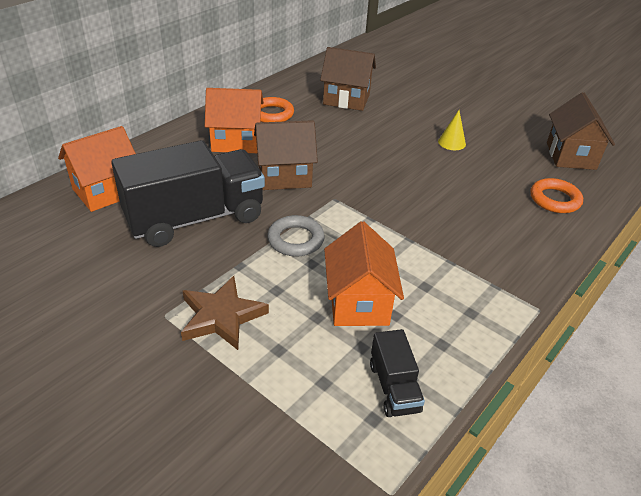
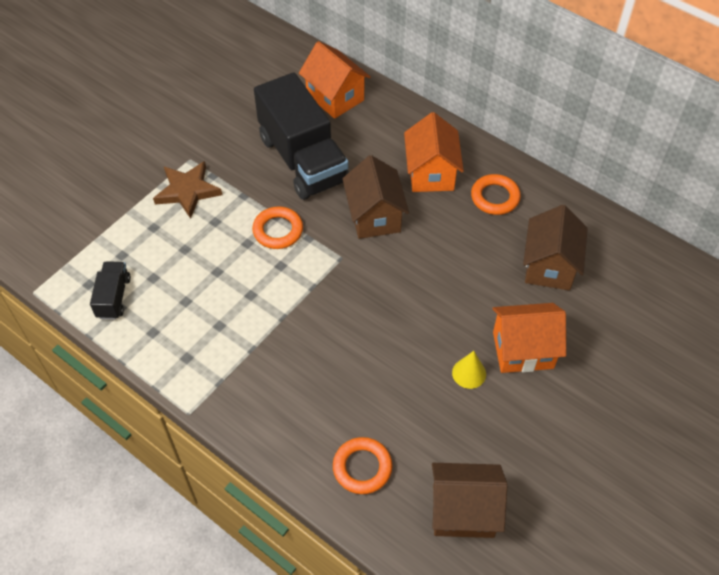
camera: 90 degrees right, 15 degrees up
grey ring [267,215,325,256] -> orange ring [252,206,303,249]
orange house [324,221,404,326] -> orange house moved to [492,303,566,373]
black truck [370,329,425,417] -> black truck turned 105 degrees clockwise [90,261,131,320]

